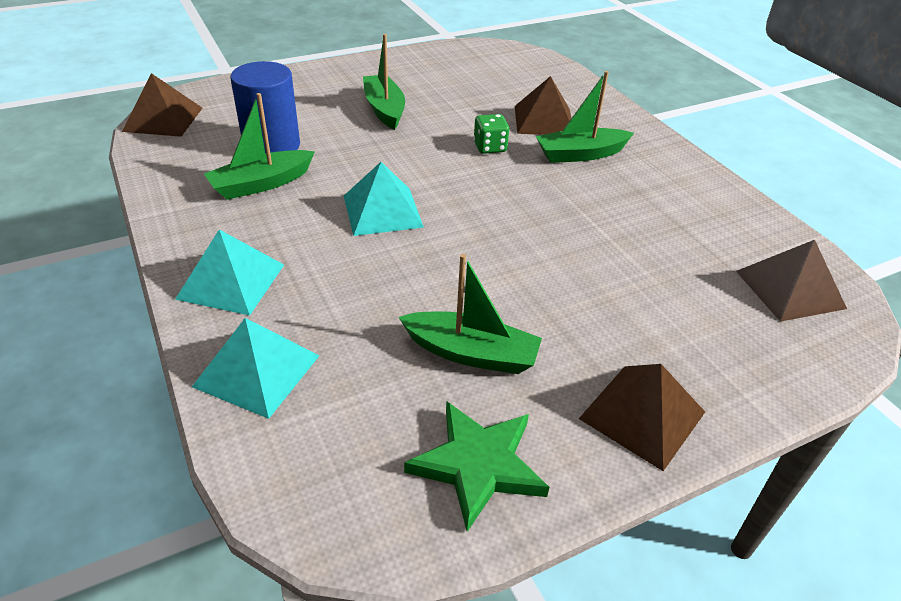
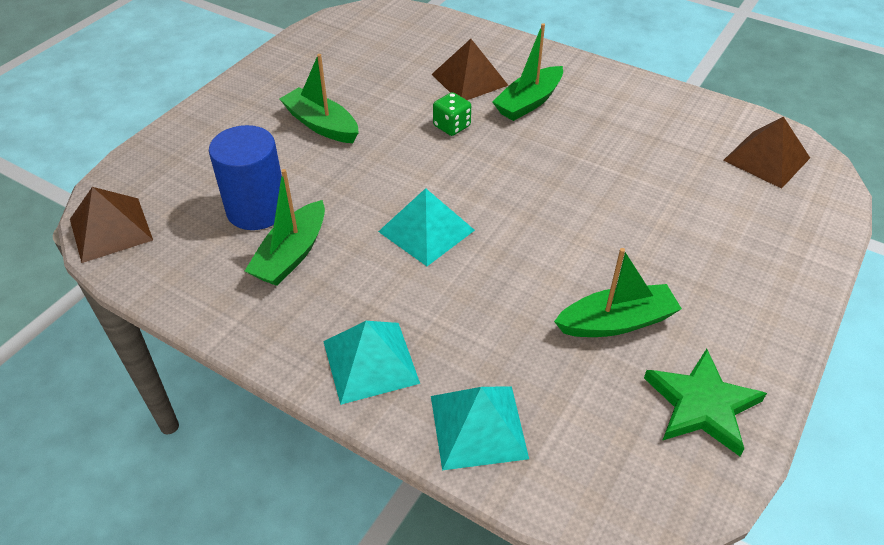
camera: 30 degrees left, 5 degrees up
brown pyramid [579,364,705,471] -> none

